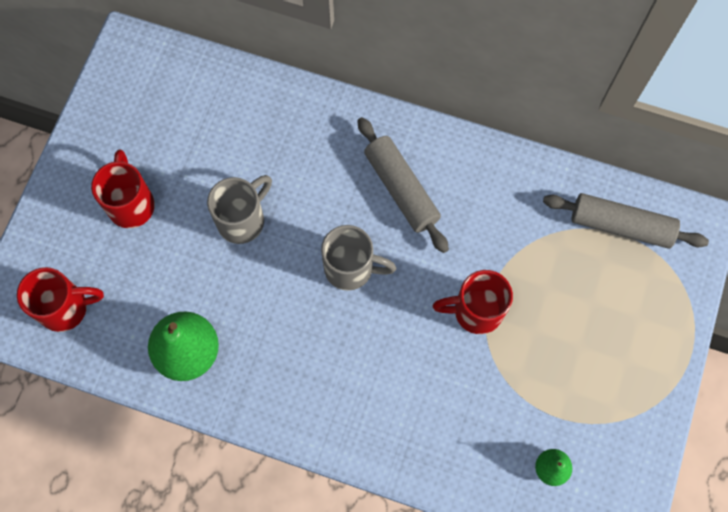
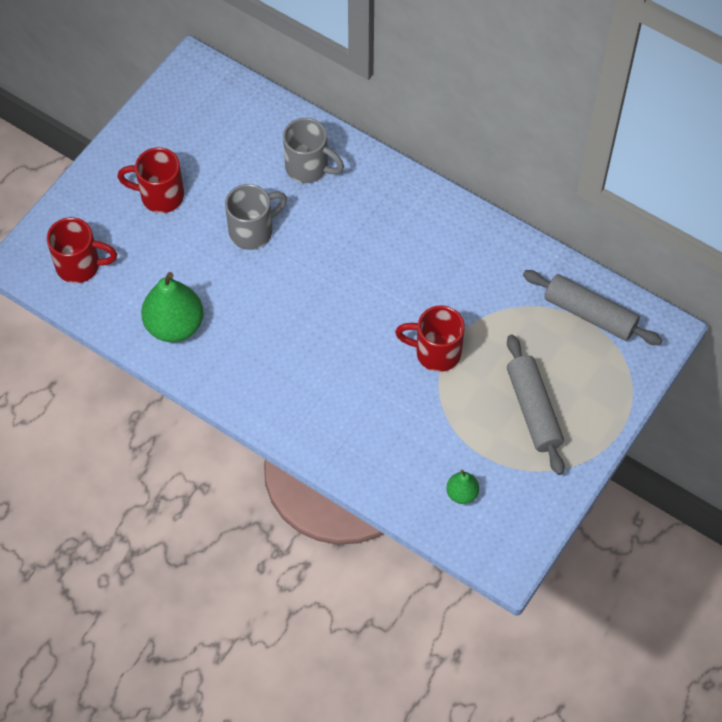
camera: 15 degrees right, 10 degrees down
red mug [91,150,155,228] -> red mug turned 90 degrees counterclockwise [117,147,184,213]
grey mug [321,225,396,291] -> grey mug moved to [283,118,344,183]
grey rolling pin [357,117,449,253] -> grey rolling pin moved to [507,335,565,475]

